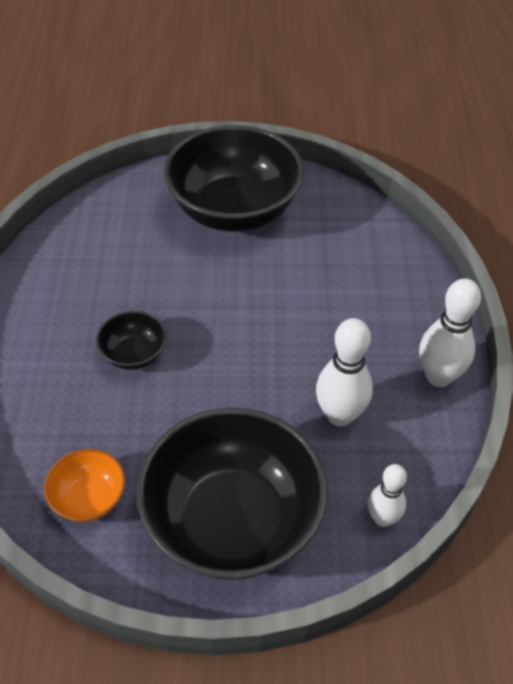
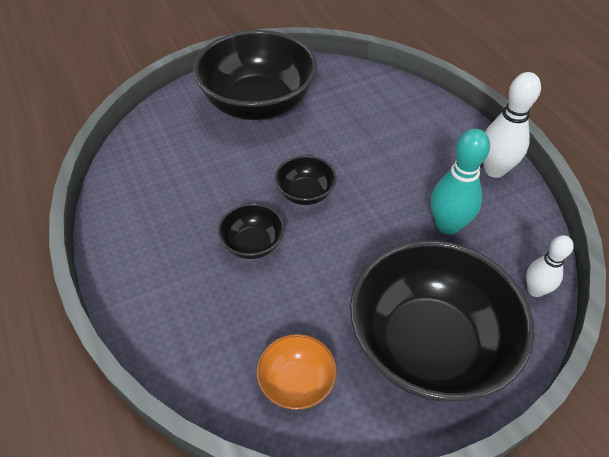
camera: 25 degrees left, 0 degrees up
white bowling pin [316,318,373,426] -> turquoise bowling pin [431,129,490,235]
none -> black bowl [275,155,336,205]

